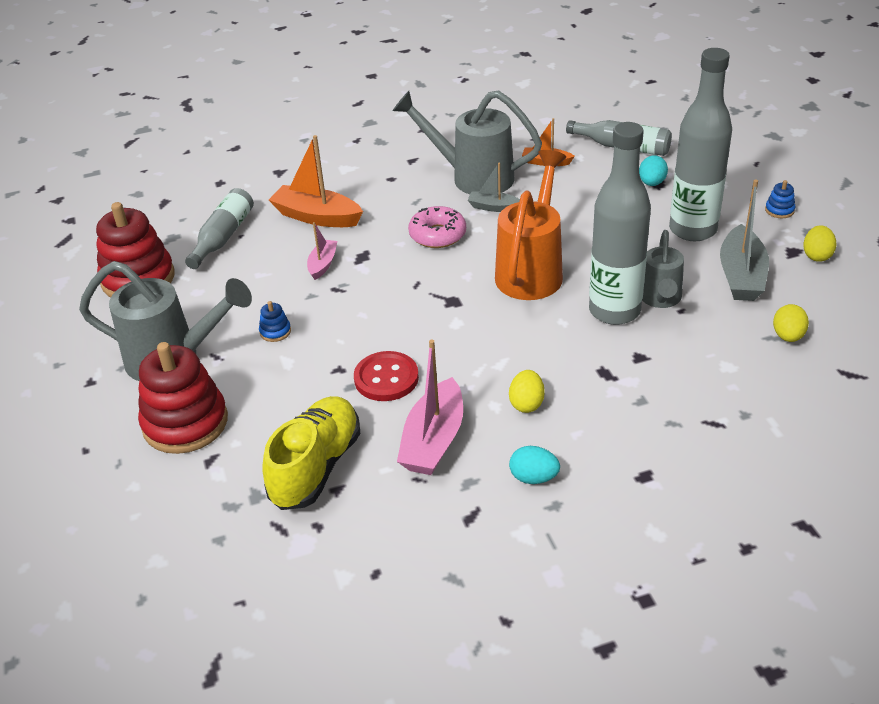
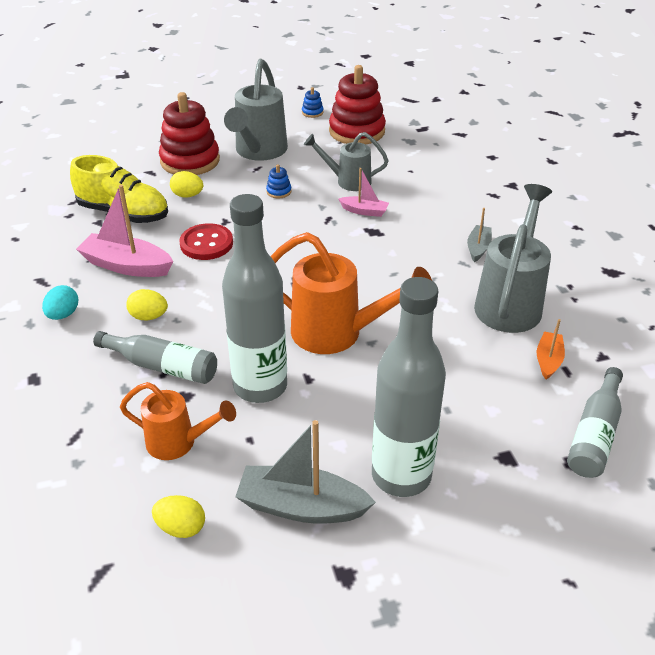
camera: 90 degrees right, 0 degrees up
grey bottle [185,188,254,269] -> grey bottle moved to [93,331,217,384]
orange boat [269,135,363,227] -> none
pink donut [408,206,466,248] -> none
grey boat [468,163,520,212] -> grey boat moved to [467,208,492,262]
turquoise egg [639,155,668,186] -> none
grey watering can [642,230,684,308] -> grey watering can moved to [304,132,389,191]
blue stacking toy [765,180,795,218] -> blue stacking toy moved to [302,87,324,118]
yellow egg [803,225,836,262] -> yellow egg moved to [170,171,203,198]
none -> orange watering can [120,382,236,460]

